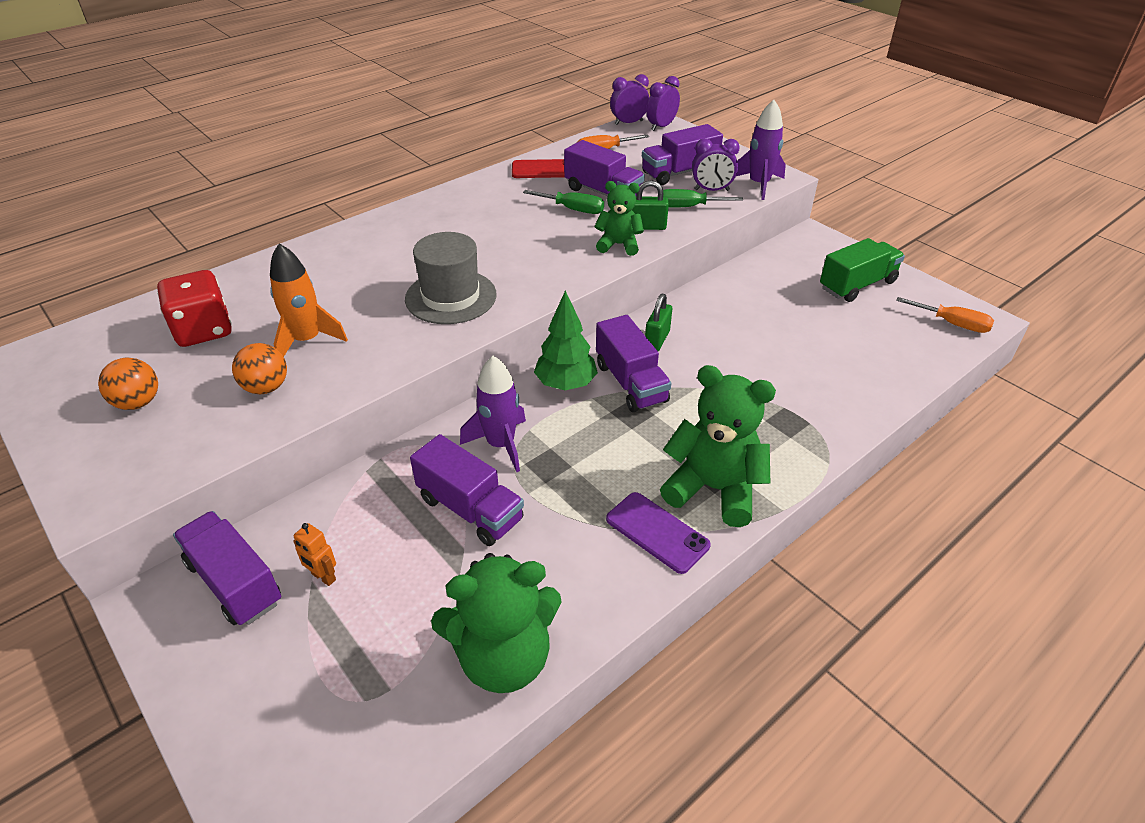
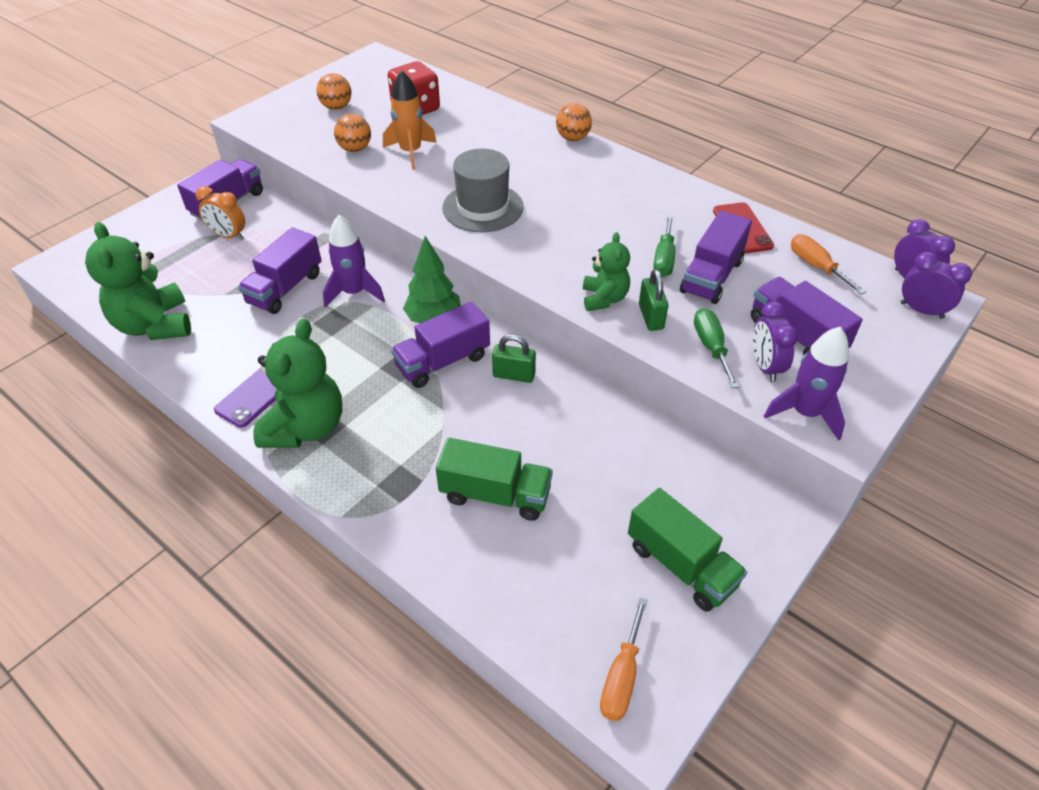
camera: 80 degrees right, 5 degrees up
orange robot [293,523,336,586] -> orange clock [196,186,245,240]
none -> green truck [436,438,553,521]
none -> orange ball [556,103,592,141]

